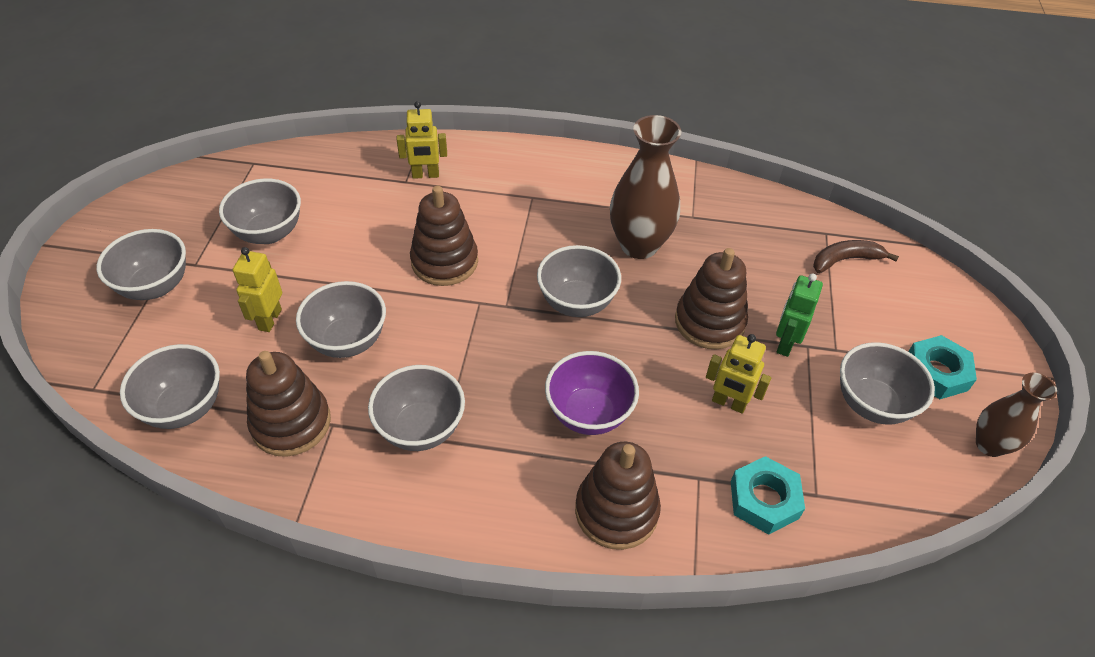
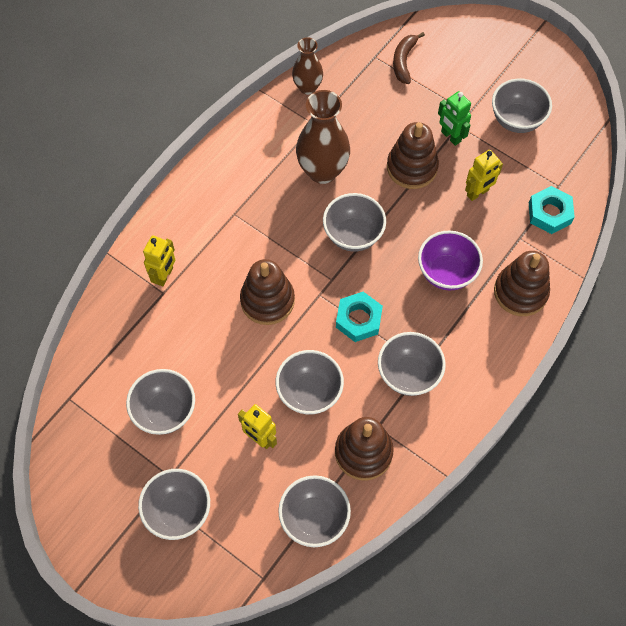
camera: 60 degrees left, 15 degrees up
turquoise nut [908,335,977,399] -> turquoise nut moved to [336,292,383,342]
brown vase [976,373,1057,457] -> brown vase moved to [292,37,323,95]

